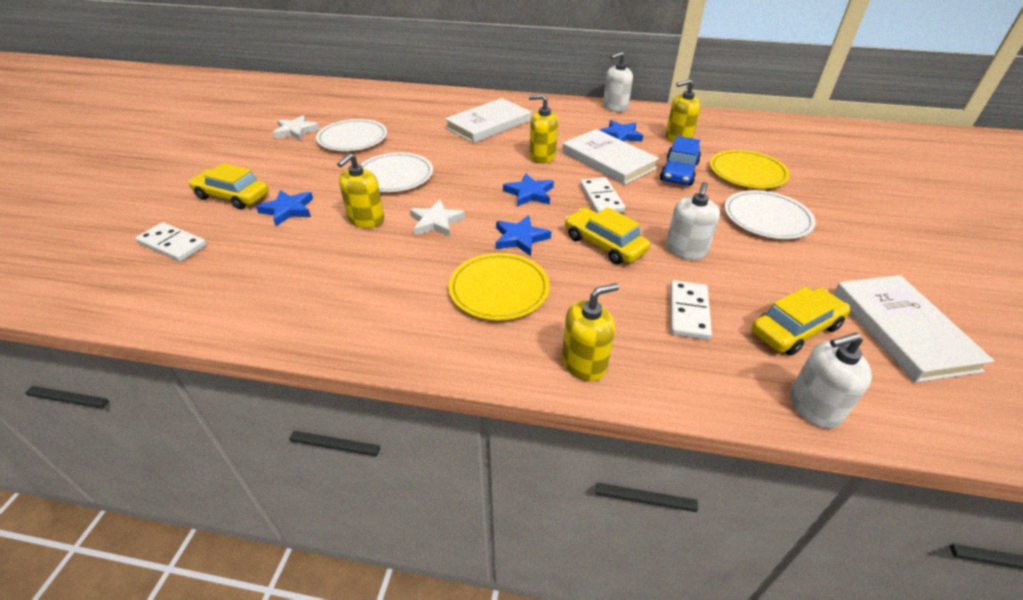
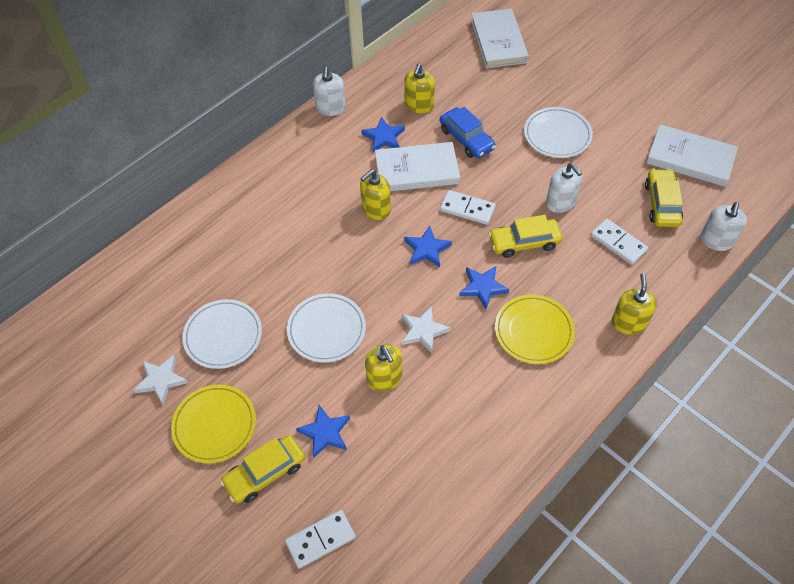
camera: 55 degrees left, 15 degrees up
white book [445,98,531,143] -> white book moved to [471,9,529,68]
yellow plate [710,150,790,189] -> yellow plate moved to [171,384,256,464]

